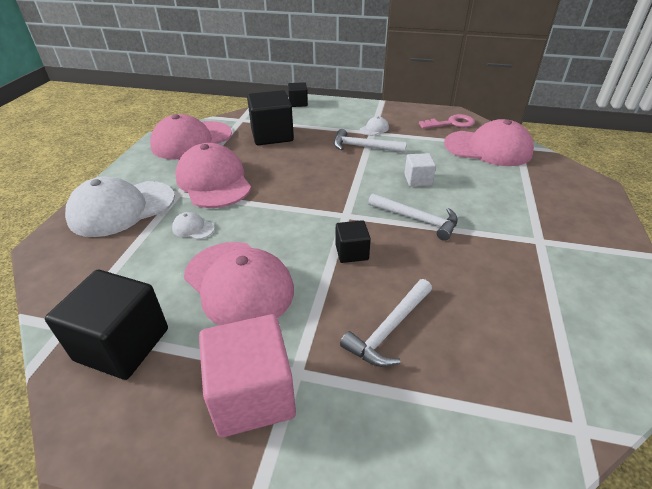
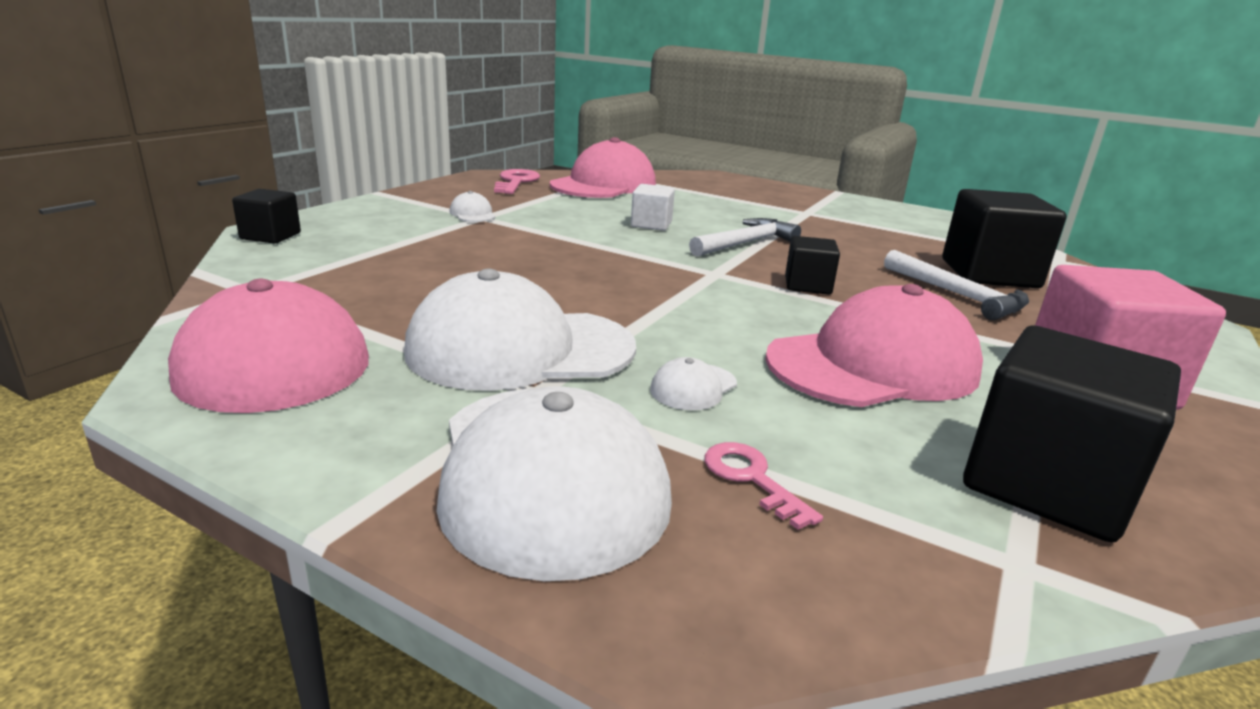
camera: 75 degrees left, 15 degrees down
pink cap [175,143,251,208] -> white cap [404,268,636,391]
black cube [247,90,294,145] -> black cube moved to [942,189,1066,288]
white hammer [334,129,407,153] -> none
none -> pink key [704,442,823,530]

